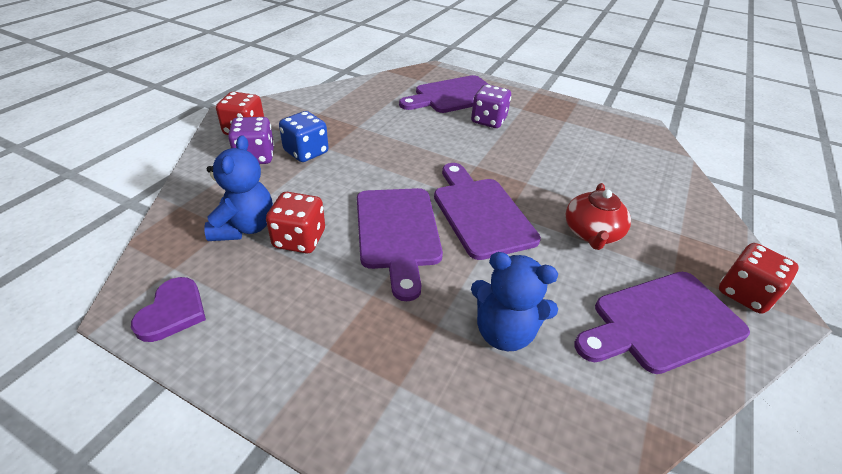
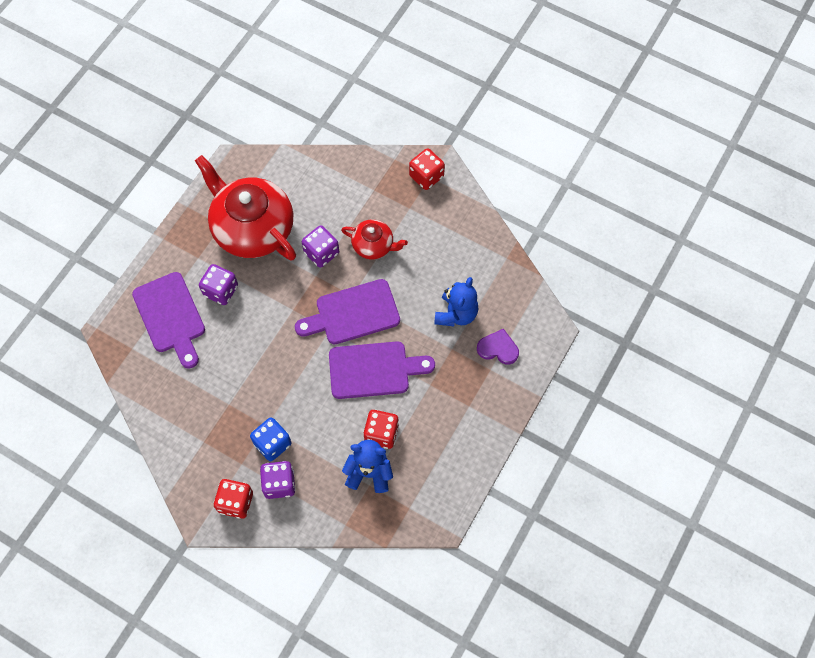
camera: 85 degrees left, 25 degrees up
purple heart [131,277,206,342] -> purple heart moved to [477,329,519,365]
purple cutting board [574,272,750,374] -> none
none -> red teapot [195,155,296,260]
none -> purple dice [302,225,339,268]

